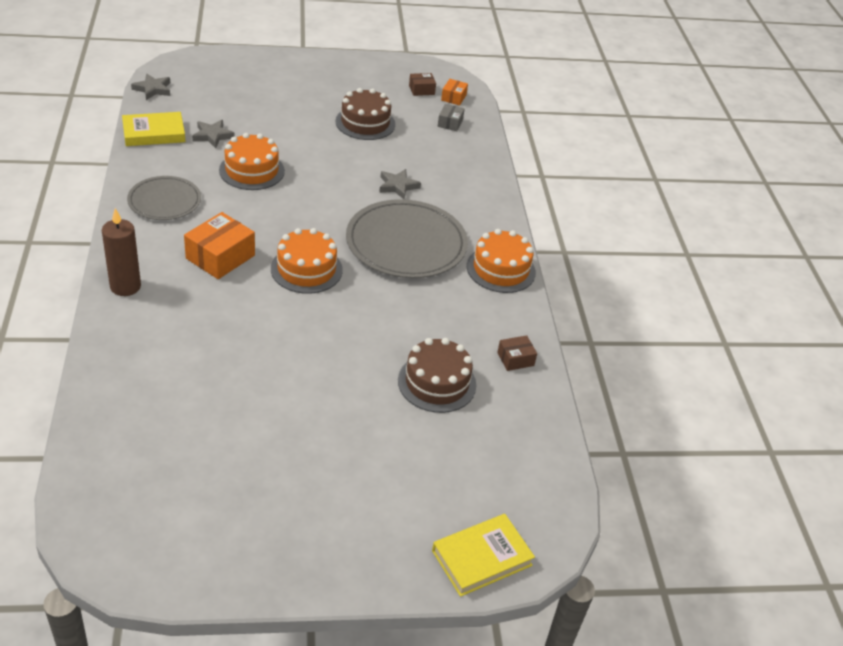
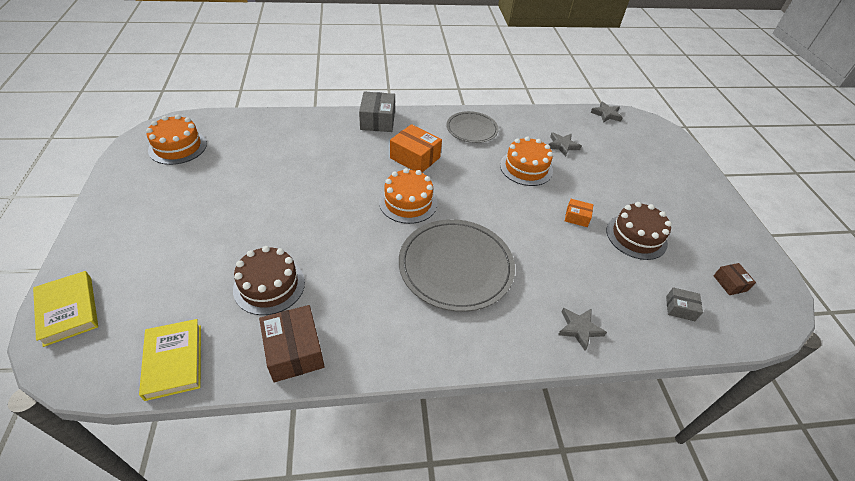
camera: 90 degrees right, 5 degrees up
brown candle [102,208,141,296] -> grey box [359,92,395,132]
yellow book [122,112,186,146] -> yellow book moved to [139,319,201,401]
grey star [379,169,421,199] -> grey star moved to [558,308,607,351]
orange box [441,79,468,106] -> orange box moved to [565,199,593,227]
orange cake [467,229,536,293] -> orange cake moved to [146,115,207,165]
brown box [497,335,537,371] -> brown box [259,305,325,382], size x1.84

